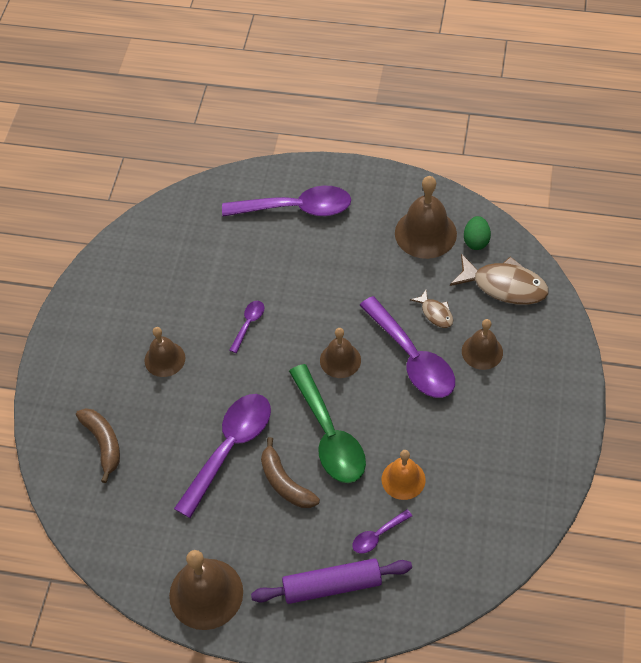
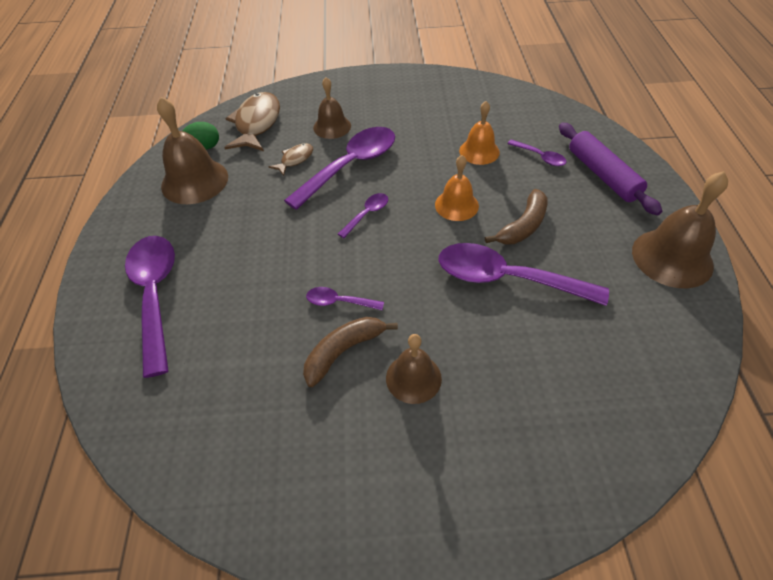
camera: 105 degrees left, 5 degrees down
brown banana [76,408,120,483] -> brown banana moved to [303,317,398,387]
green spoon [289,364,366,483] -> orange bell [435,155,479,221]
brown bell [320,328,361,378] -> purple spoon [338,193,388,238]

